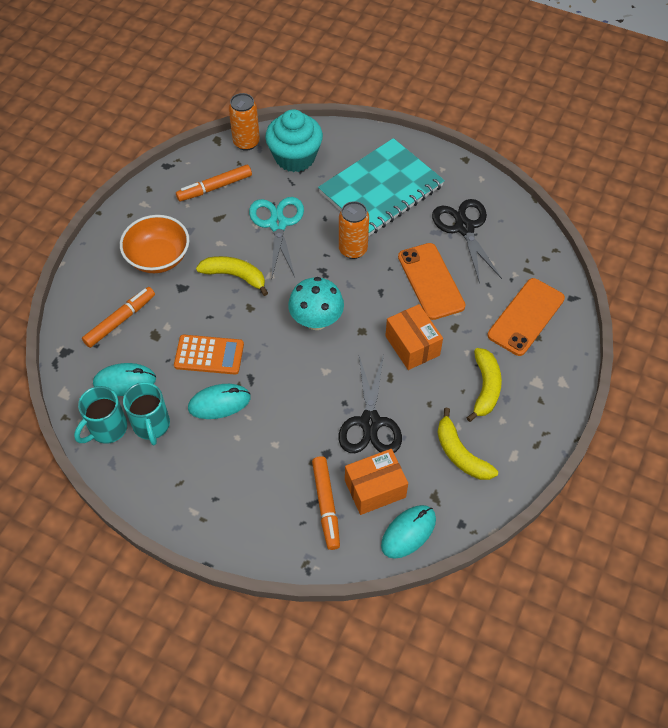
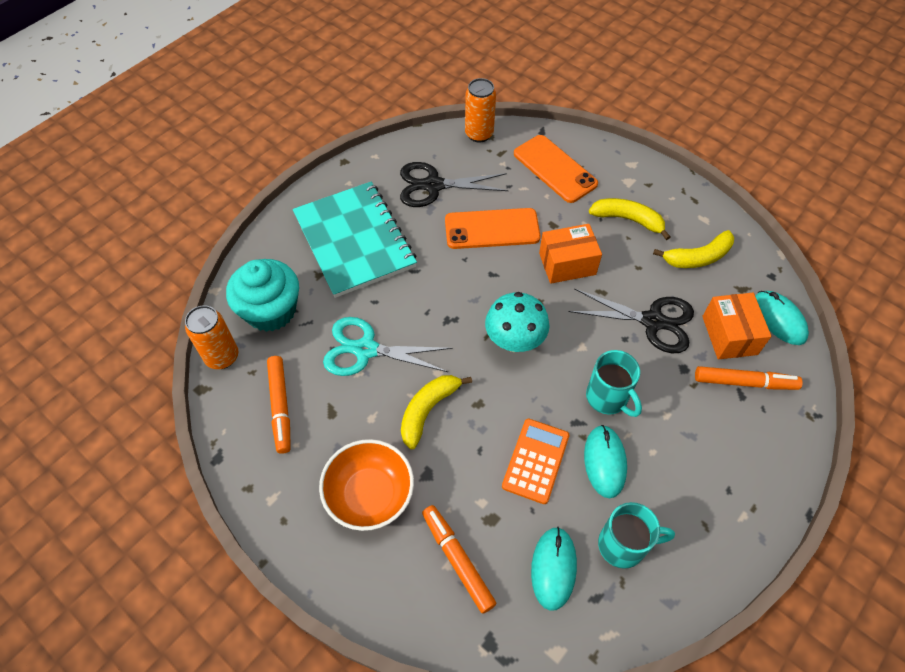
camera: 75 degrees left, 0 degrees up
turquoise mug [74,386,127,444] -> turquoise mug moved to [586,350,642,417]
orange can [339,201,369,259] -> orange can moved to [465,78,496,142]

